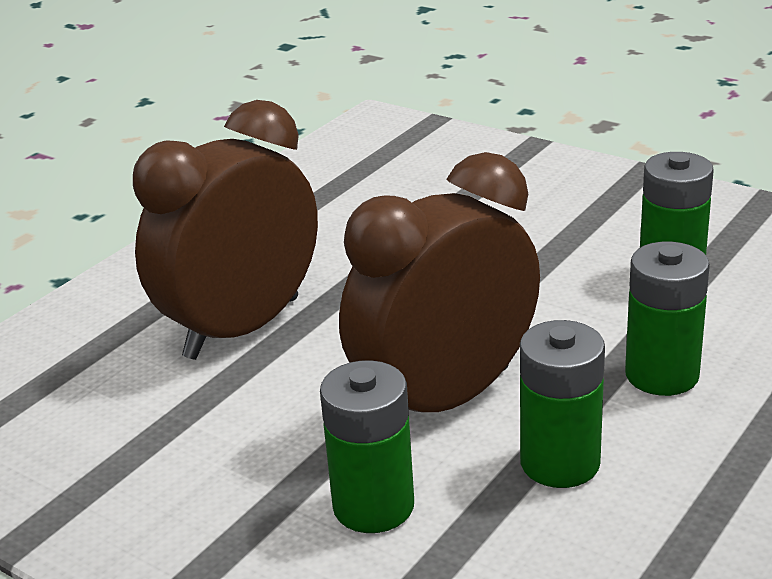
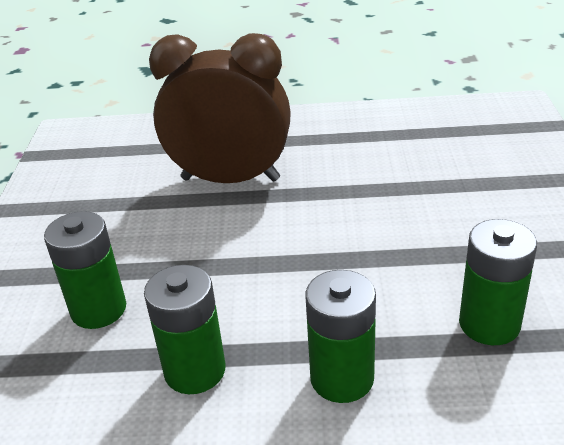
camera: 55 degrees right, 5 degrees up
brown clock [339,152,540,412] -> none

